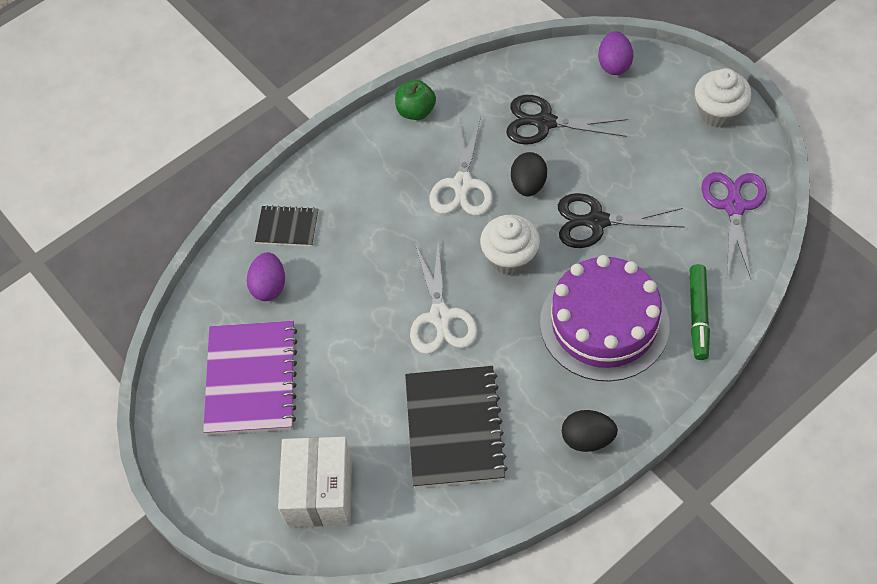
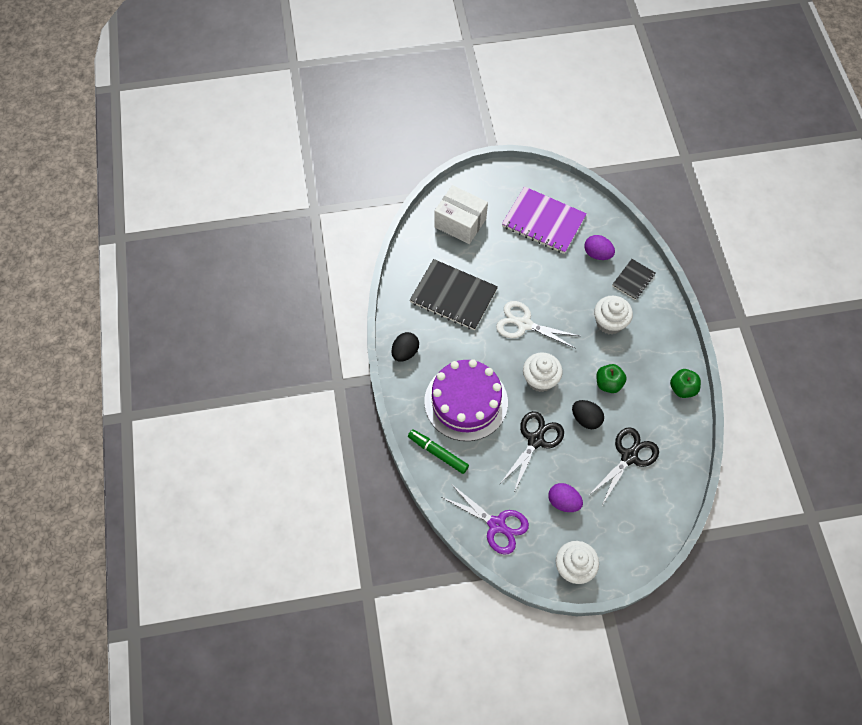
camera: 115 degrees right, 5 degrees up
white scissors [429,117,493,216] -> green apple [596,364,627,393]
purple egg [598,31,633,75] -> purple egg moved to [548,483,583,512]
none -> white cupcake [594,296,633,334]

